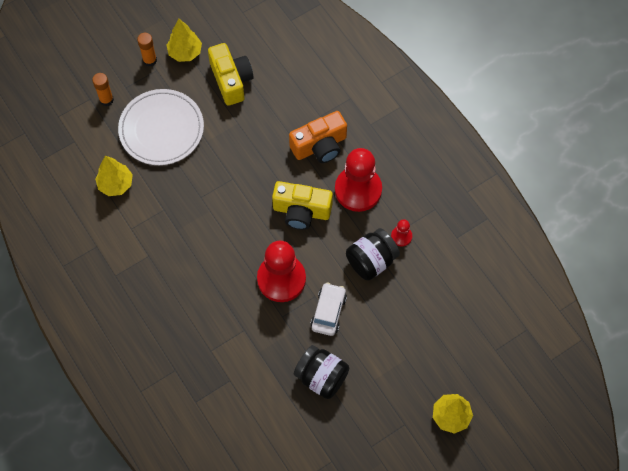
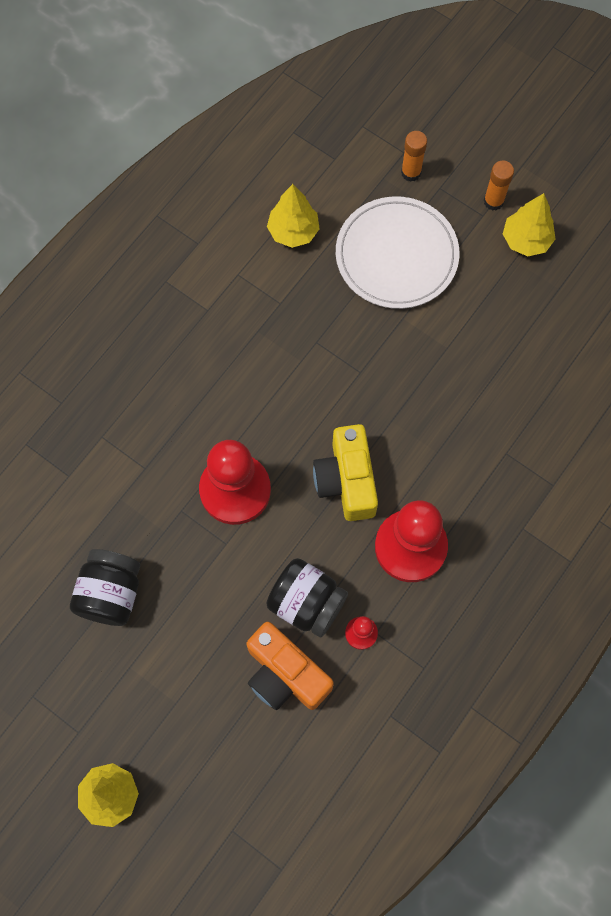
camera: 70 degrees right, 5 degrees up
yellow camera [208,43,254,106] -> none
orange camera [289,111,347,163] -> orange camera moved to [246,622,334,710]
white car [310,283,347,336] -> none

